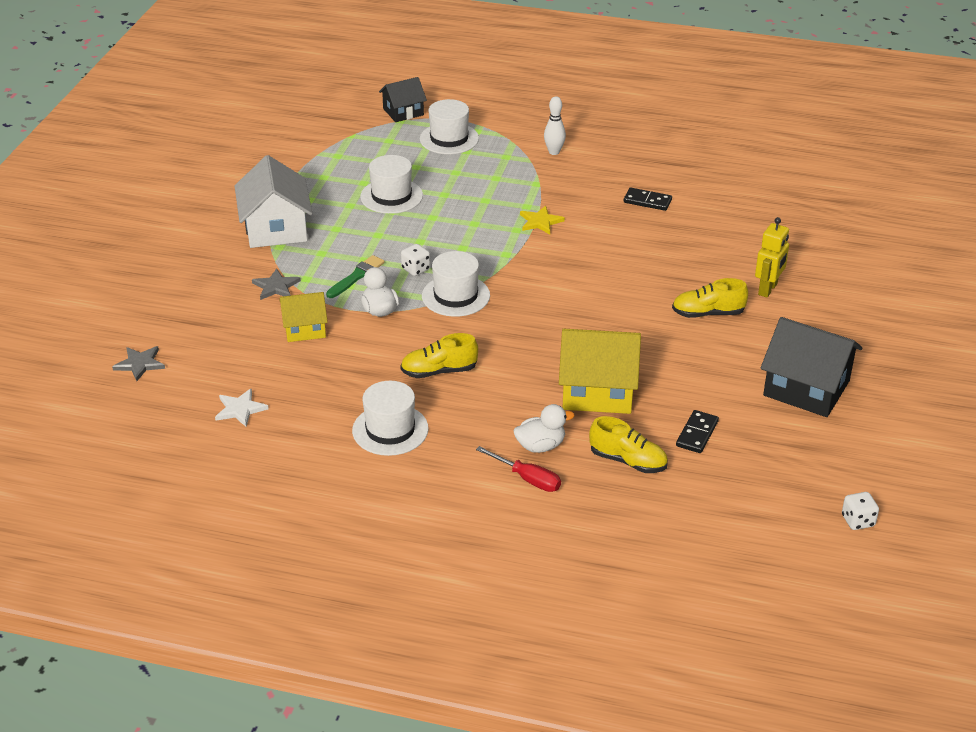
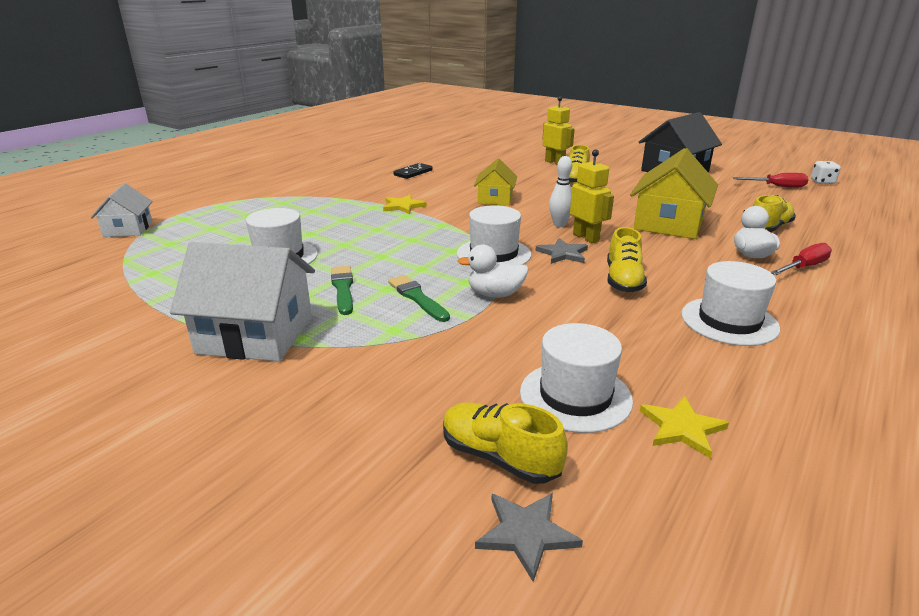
camera: 70 degrees left, 10 degrees down
white star [215,388,269,427] -> yellow star [640,396,729,458]
grey star [252,268,301,300] -> grey star moved to [535,238,588,264]
yellow house [280,292,328,342] -> yellow house moved to [474,159,517,206]
black house [379,77,427,122] -> white house [90,183,153,237]
white dice [401,244,430,276] -> none
white hat [420,99,479,154] -> white hat moved to [520,323,633,433]
white bowling pin [544,96,566,155] -> white bowling pin moved to [549,156,572,227]
black domino [676,410,719,453] -> none
none -> green brush [331,266,353,315]
none -> yellow shoe [443,402,568,484]
none -> yellow robot [570,149,614,243]
none -> red screwdriver [733,173,809,188]

